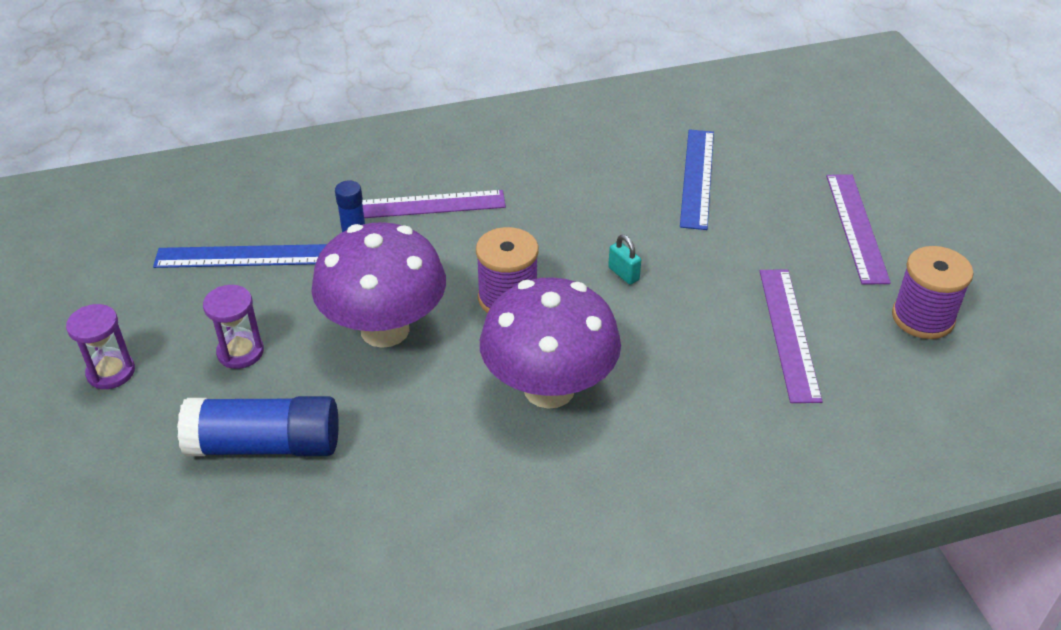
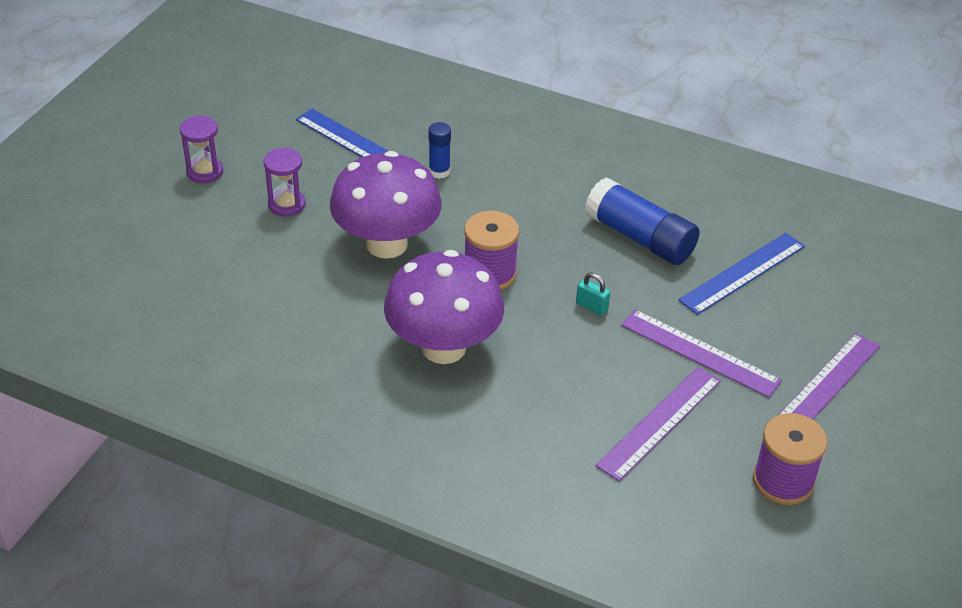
camera: 40 degrees right, 0 degrees up
blue glue stick [177,396,339,456] -> blue glue stick moved to [585,177,700,265]
purple ruler [362,190,506,218] -> purple ruler moved to [621,310,782,398]
turquoise padlock [608,235,641,285] -> turquoise padlock turned 60 degrees counterclockwise [576,272,611,316]

